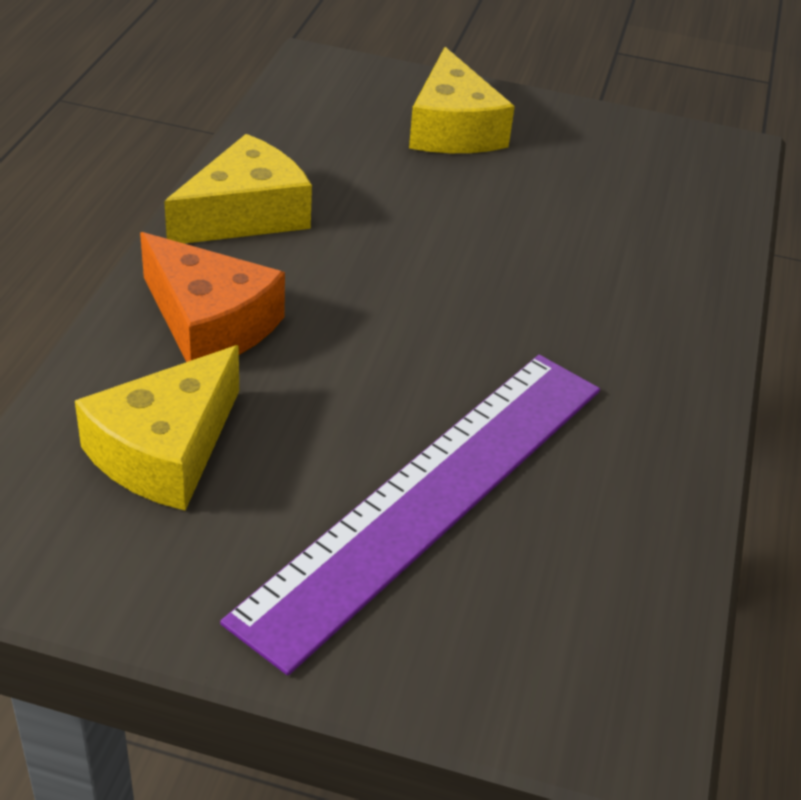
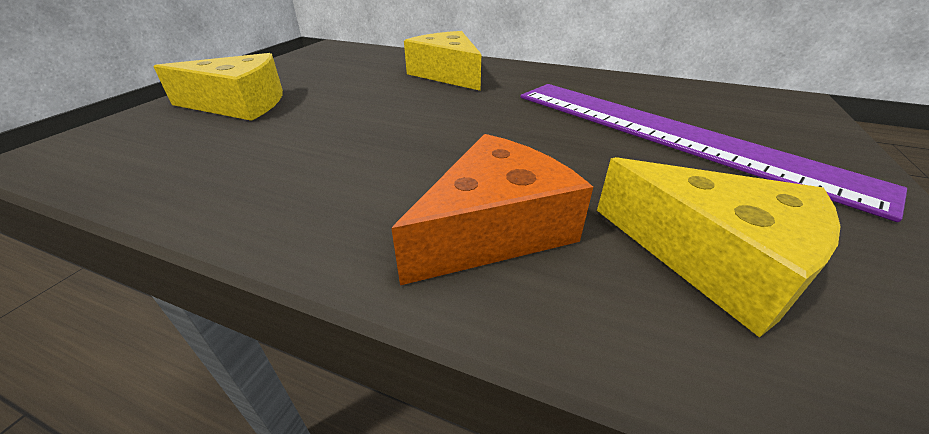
camera: 80 degrees left, 5 degrees down
yellow cheese [164,134,312,244] -> yellow cheese moved to [404,31,481,91]

